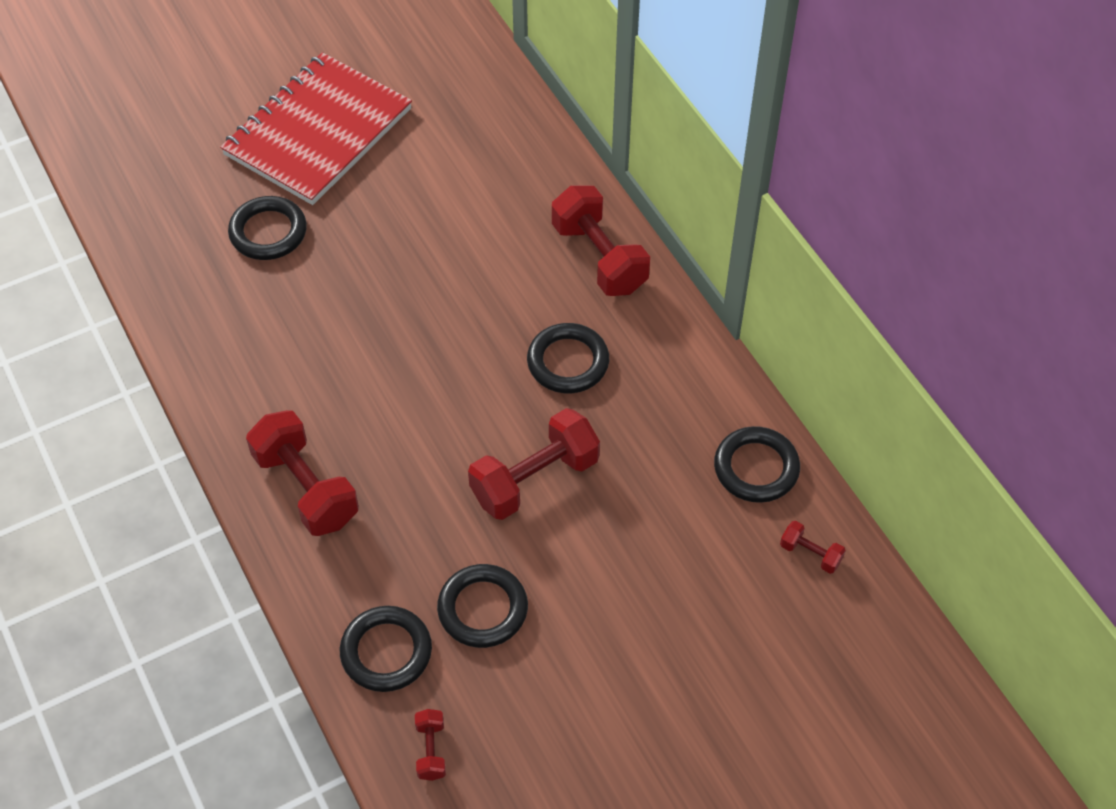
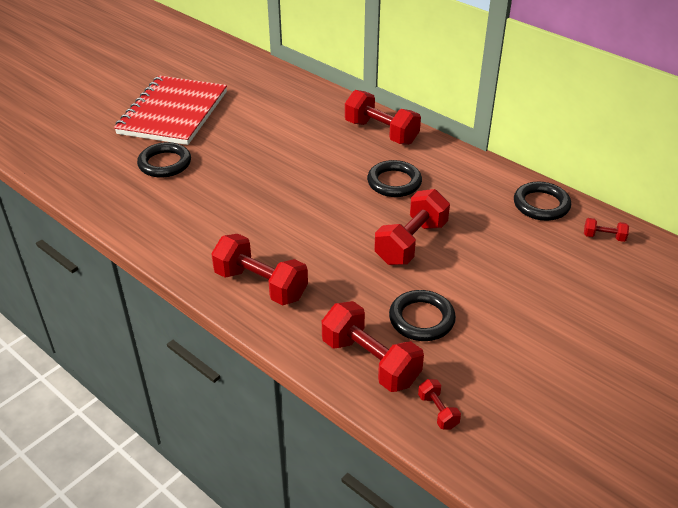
camera: 20 degrees left, 15 degrees down
black ring [340,606,432,692] -> red dumbbell [322,301,424,392]

